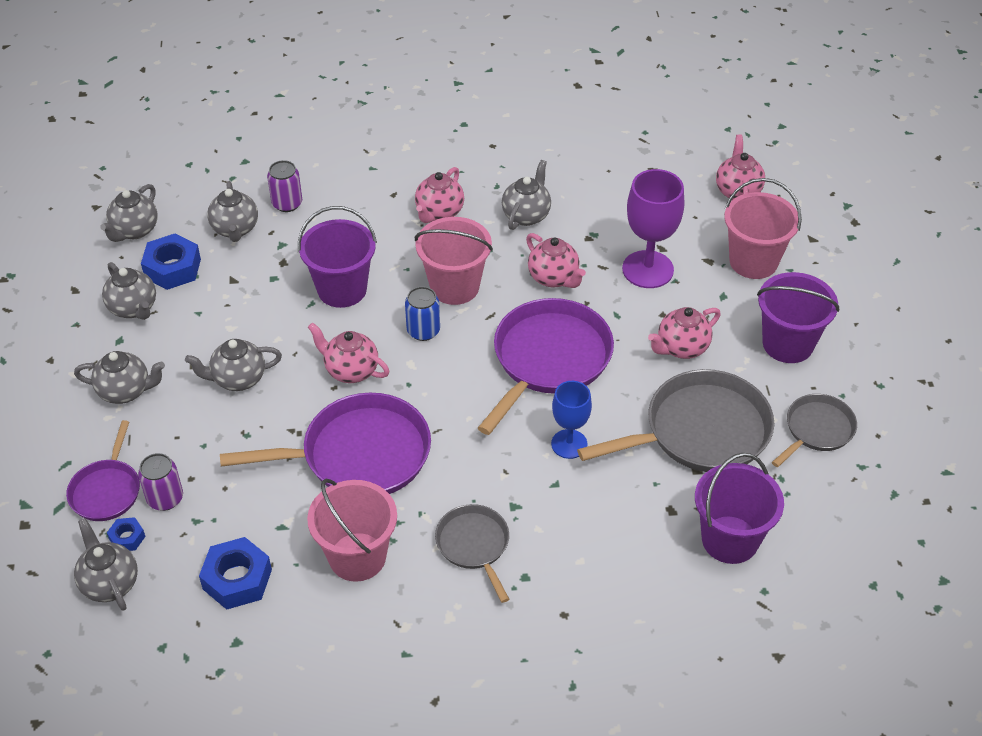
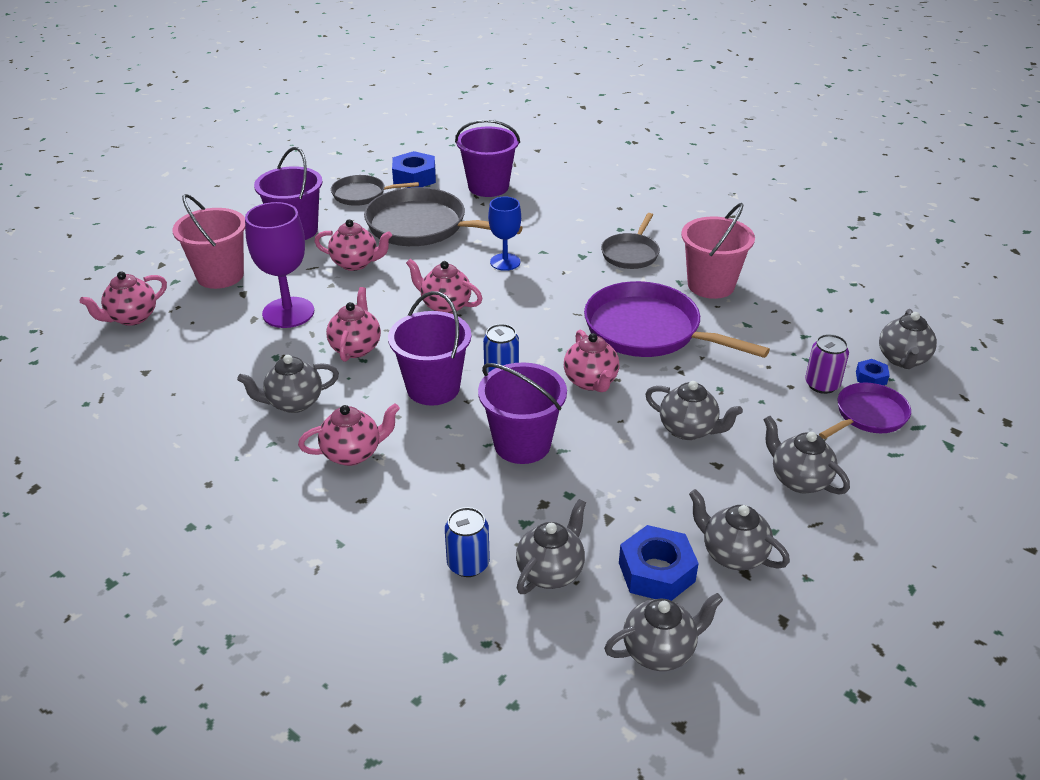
camera: 135 degrees left, 10 degrees down
grey teapot [102,262,156,320] -> grey teapot turned 60 degrees counterclockwise [689,489,790,570]
blue nut [199,537,272,610] -> blue nut moved to [392,151,436,188]
purple can [267,160,302,212] -> blue can [445,507,490,577]
pink bucket [415,217,493,305] -> purple bucket [388,291,471,406]
purple pan [478,298,614,435] -> pink teapot [406,259,483,314]

